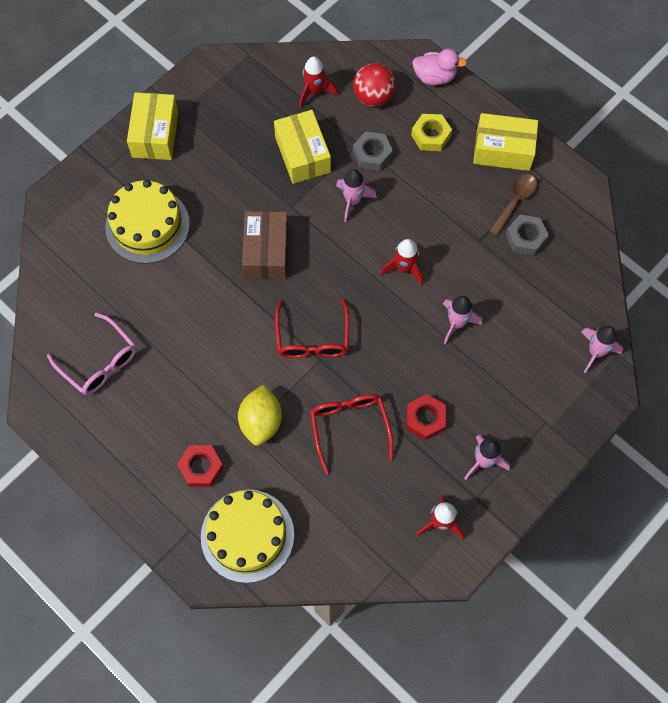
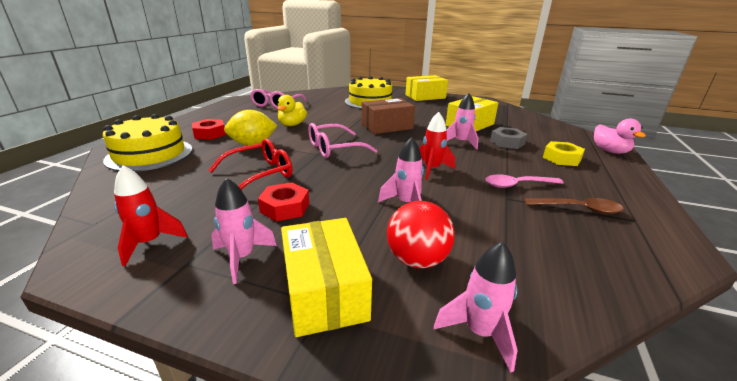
camera: 65 degrees right, 40 degrees down
red glasses [275,298,350,358] -> pink glasses [308,123,378,158]
red rocket [299,56,338,108] -> none
red ball [353,63,395,107] -> red ball moved to [387,201,455,268]
yellow box [473,113,538,171] -> yellow box moved to [281,218,372,337]
grey nut [506,215,549,256] -> none
none -> yellow duck [277,95,307,126]
none -> pink spoon [485,175,563,188]

